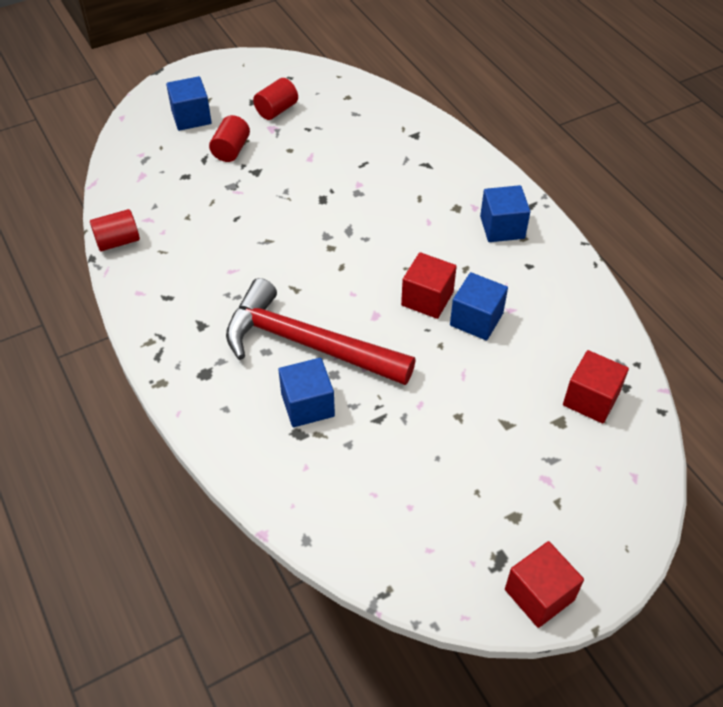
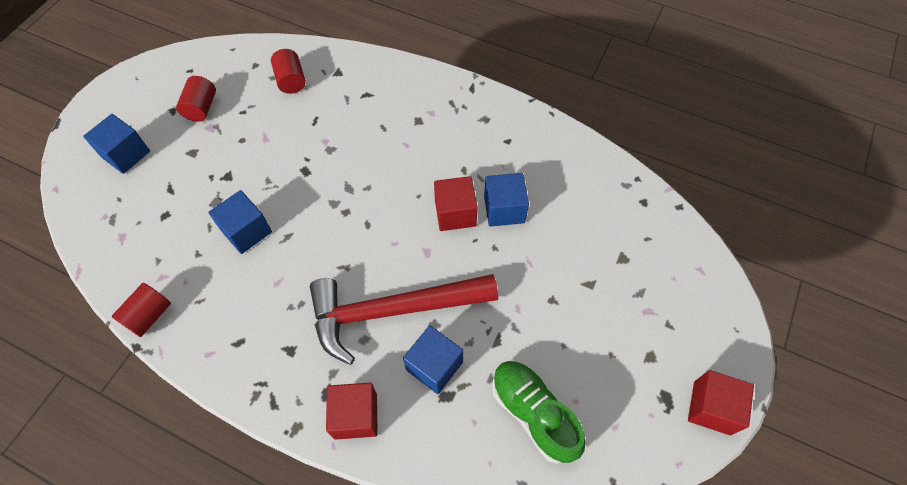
camera: 35 degrees left, 10 degrees up
red cylinder [209,115,250,162] -> red cylinder moved to [271,49,306,94]
blue cube [480,185,530,242] -> blue cube moved to [208,190,272,254]
red cube [563,350,629,423] -> red cube moved to [326,383,378,440]
none -> green shoe [492,361,586,464]

